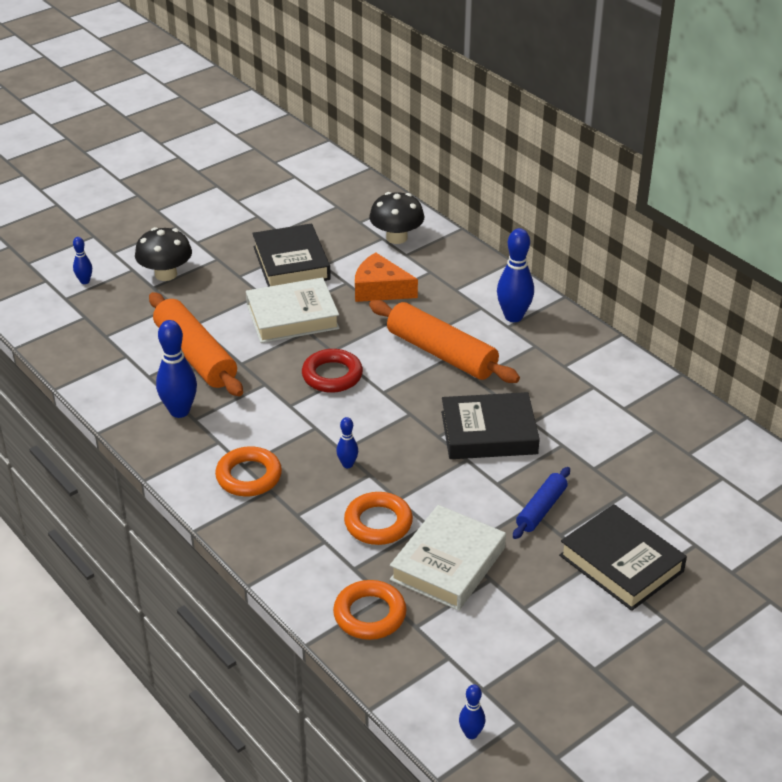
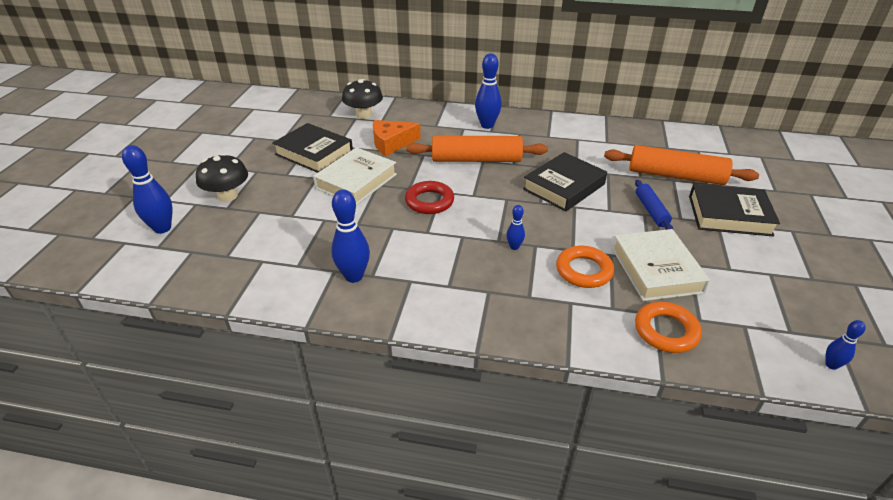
camera: 40 degrees left, 0 degrees up
blue bowling pin [73,237,92,284] -> blue bowling pin [122,145,173,234], size x1.90
orange rolling pin [149,292,243,396] -> orange rolling pin moved to [604,145,759,185]
orange ring [215,446,282,496] -> none

